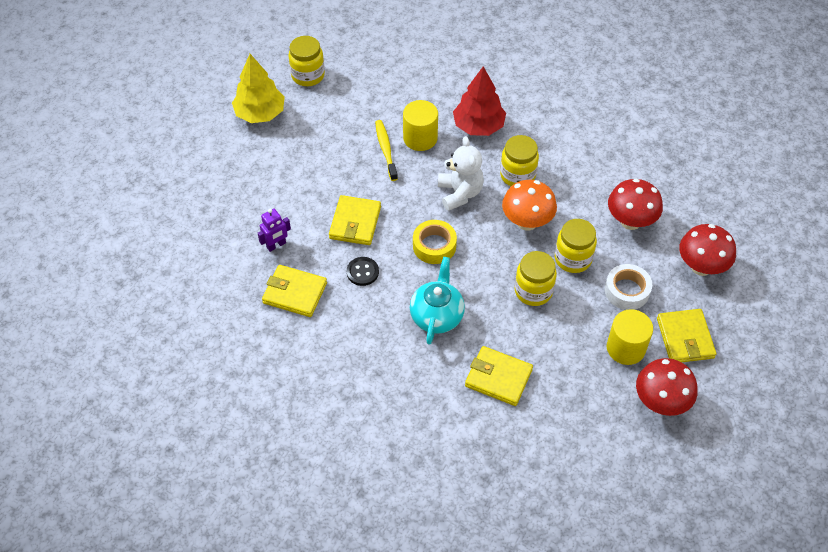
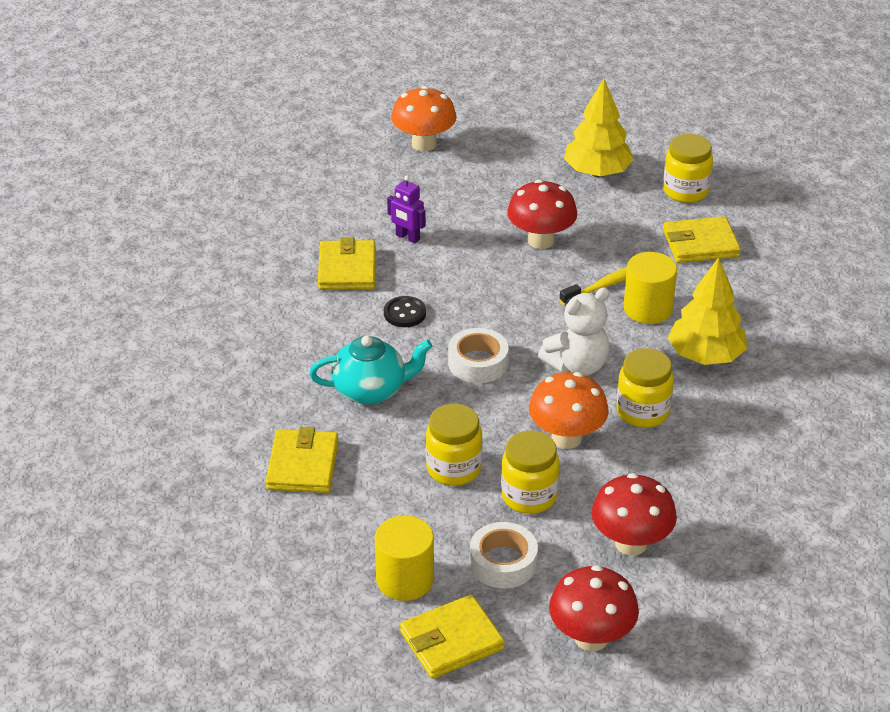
camera: 70 degrees right, 15 degrees down
yellow wallet [329,195,381,245] -> yellow wallet moved to [663,216,741,263]
yellow tape [413,220,457,264] -> white tape [448,328,509,383]
red tree [453,66,506,136] -> yellow tree [668,257,747,365]
red mushroom [636,358,698,416] -> red mushroom moved to [507,179,577,249]
none -> orange mushroom [391,86,457,152]

